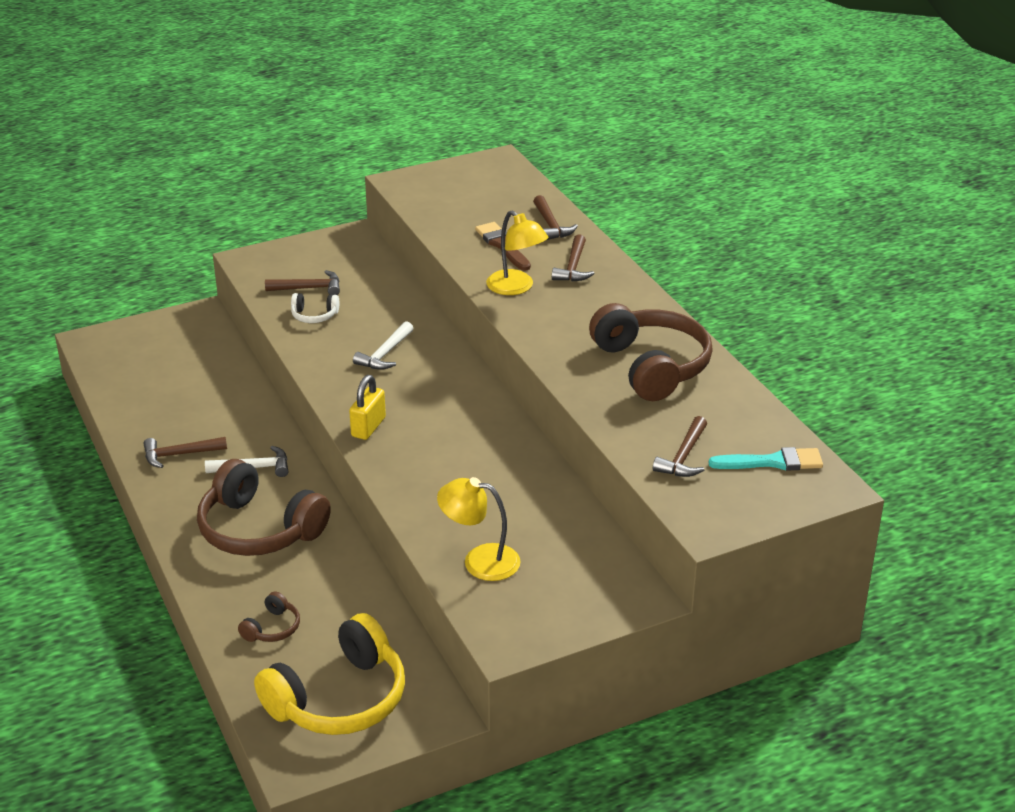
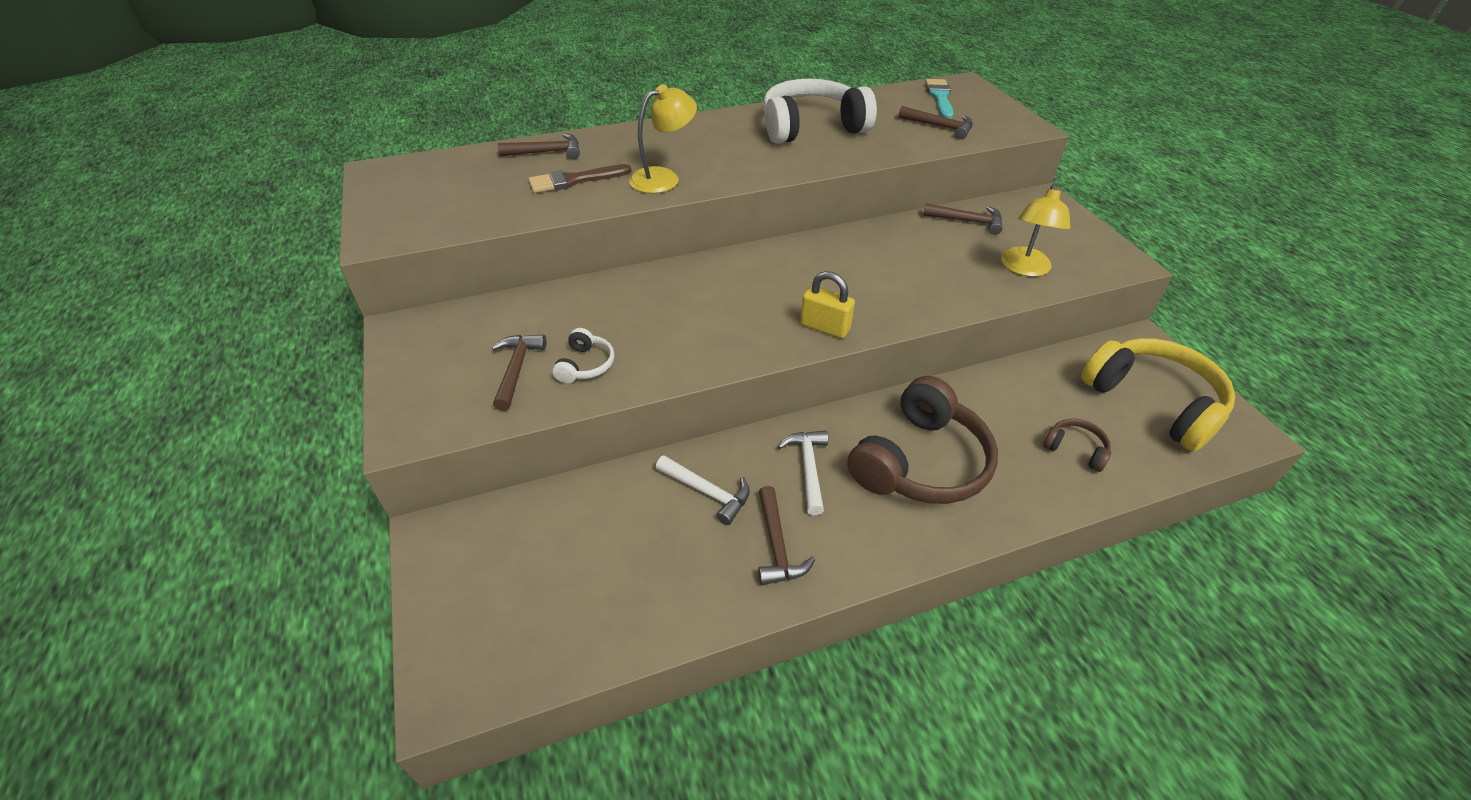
camera: 85 degrees left, 10 degrees up
white hammer [353,321,414,370] -> white hammer moved to [656,455,750,525]
brown hammer [552,234,595,282] -> brown hammer moved to [923,203,1003,235]
brown headphones [589,303,713,401] -> white headphones [763,78,877,144]

